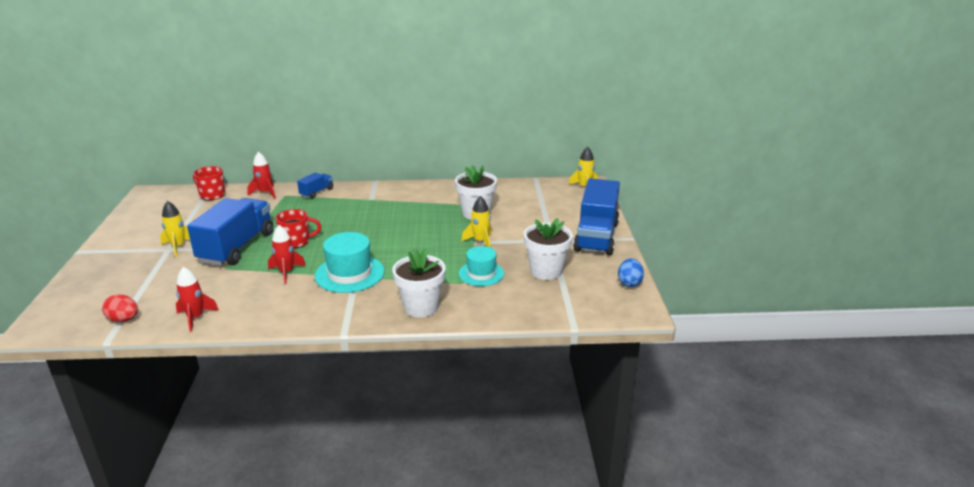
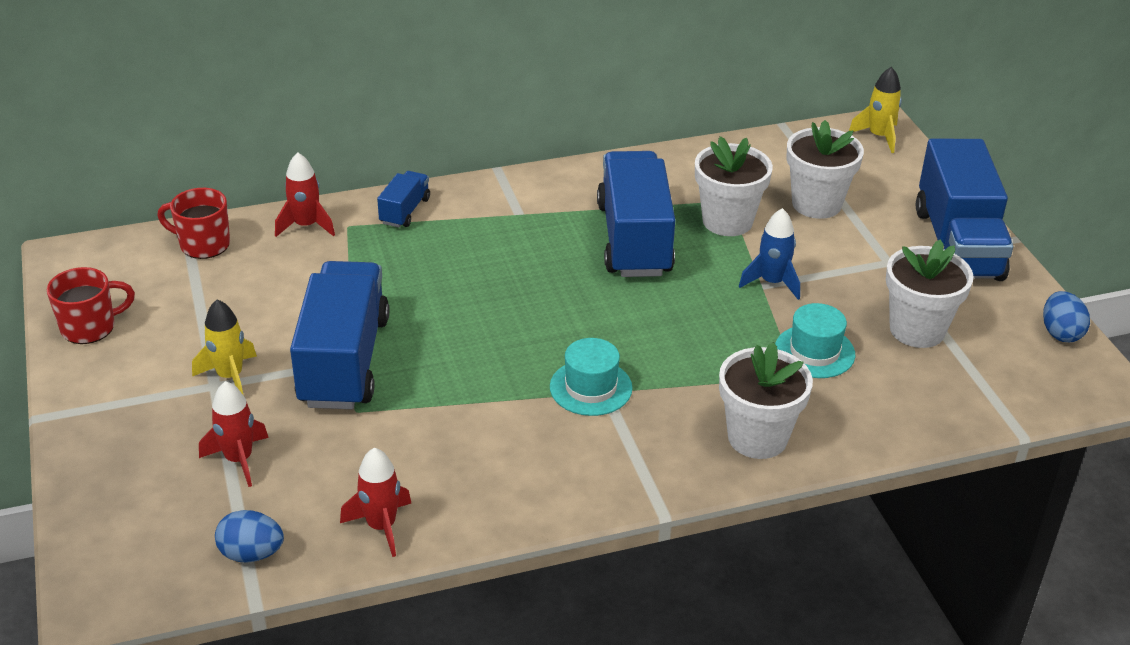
camera: 15 degrees left, 10 degrees up
red egg [102,294,138,322] -> blue egg [215,510,284,563]
red rocket [268,225,306,284] -> red rocket moved to [199,381,269,487]
red mug [275,209,321,248] -> red mug moved to [47,267,135,344]
turquoise hat [315,232,385,293] -> turquoise hat [550,338,633,416], size x0.66
yellow rocket [461,196,491,248] -> blue rocket [739,208,800,300]
none -> blue truck [597,151,675,277]
none -> white flower pot [786,120,864,219]

